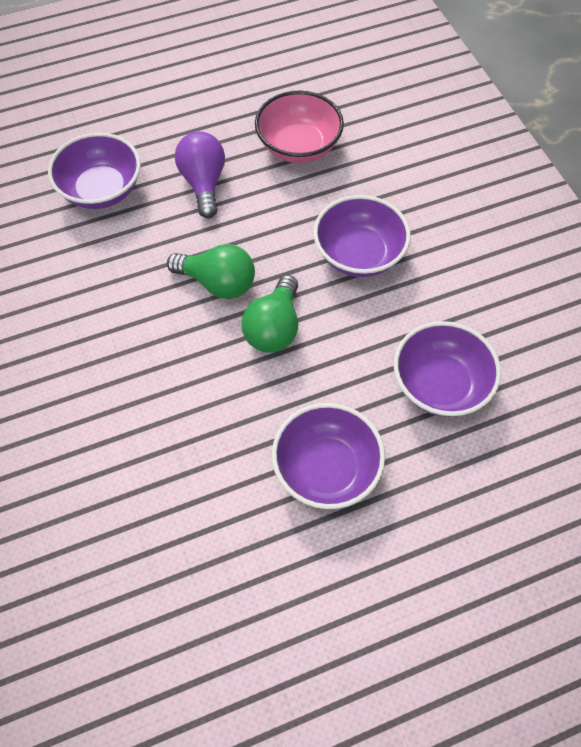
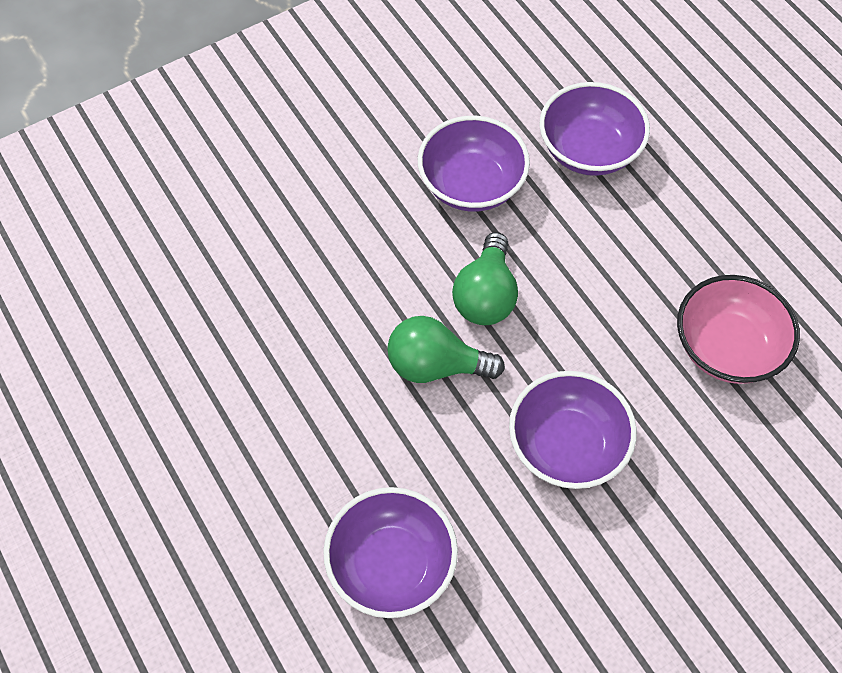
camera: 80 degrees right, 0 degrees up
purple light bulb [175,131,225,218] -> none
purple bowl [272,403,385,509] -> purple bowl moved to [418,116,530,212]

